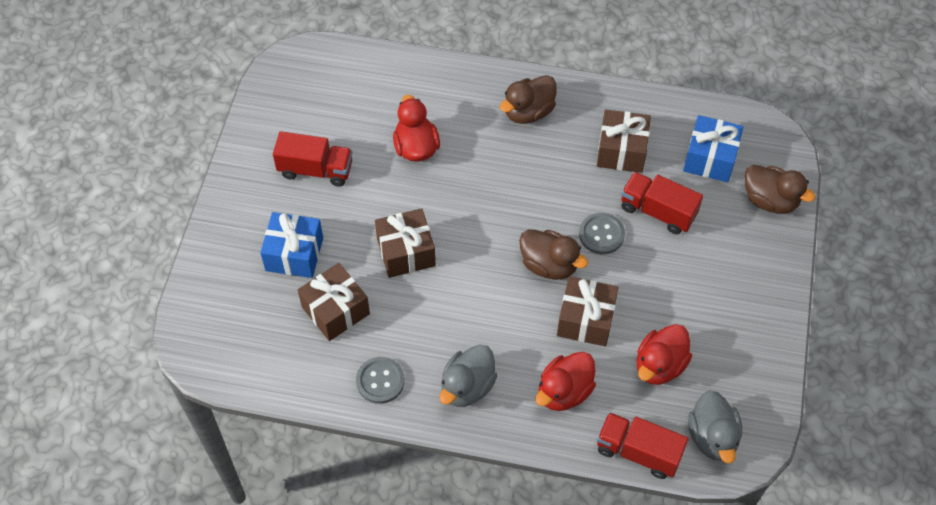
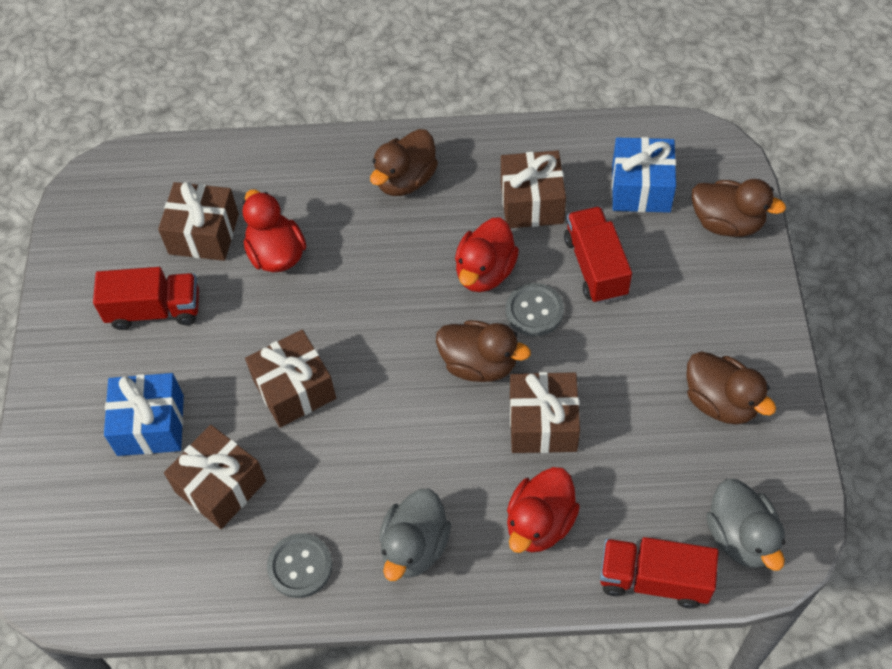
camera: 10 degrees left, 0 degrees up
red truck [621,172,703,234] -> red truck turned 60 degrees clockwise [564,206,632,304]
red duck [637,324,692,385] -> red duck moved to [455,217,519,292]
none -> brown gift [158,182,239,261]
none -> brown duck [686,351,776,425]

